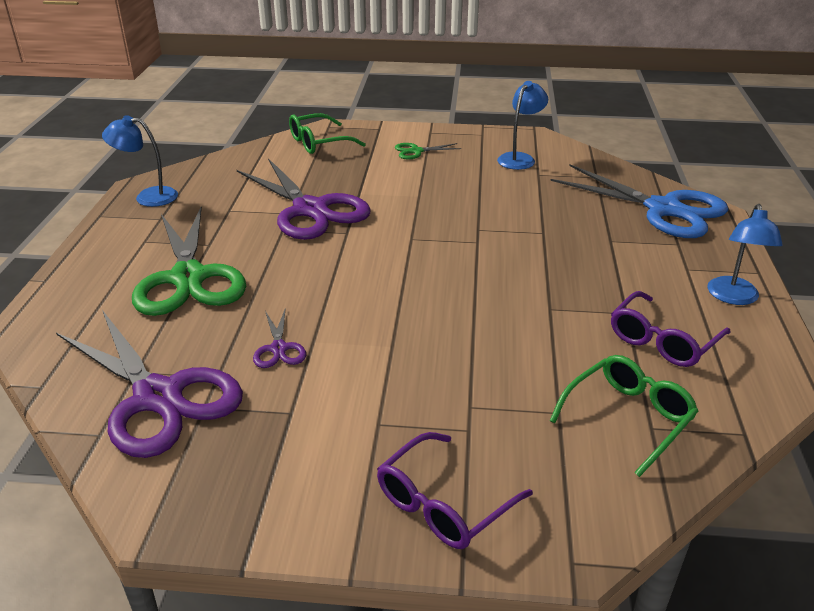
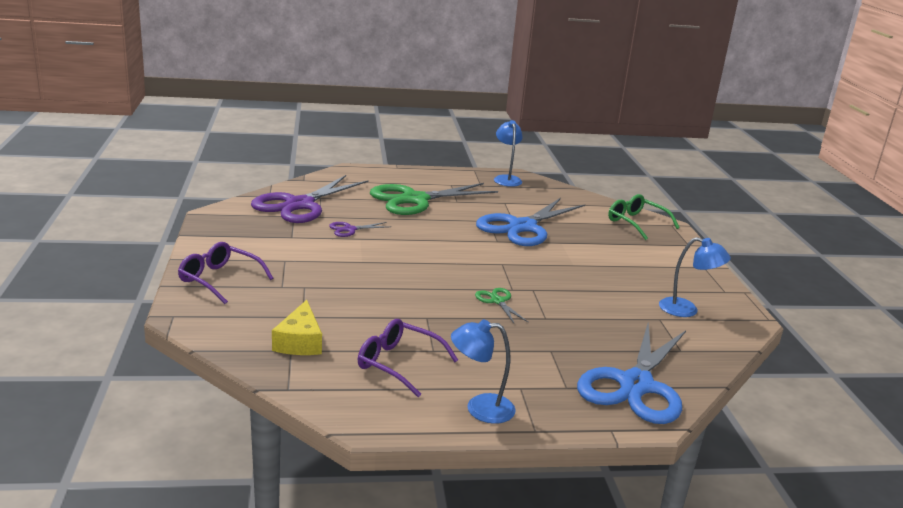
camera: 75 degrees right, 10 degrees down
purple scissors [237,158,371,240] -> blue scissors [476,198,585,246]
green scissors [395,143,461,159] -> green scissors moved to [475,288,528,323]
green glasses [550,355,698,477] -> yellow cheese [272,300,322,355]

